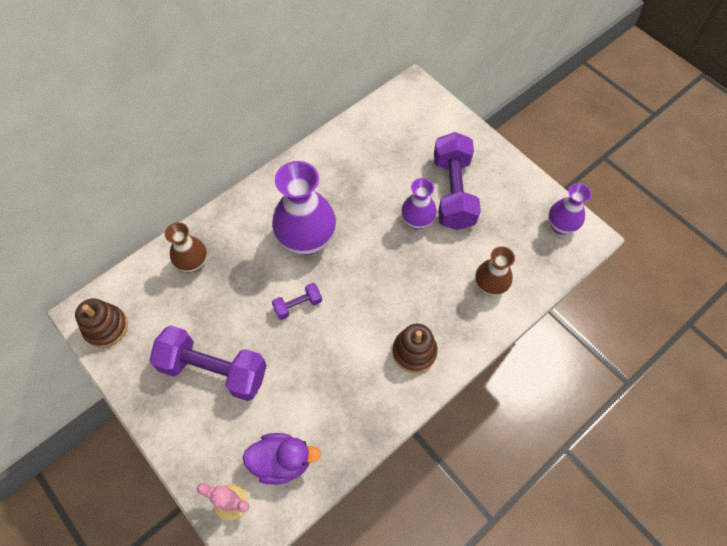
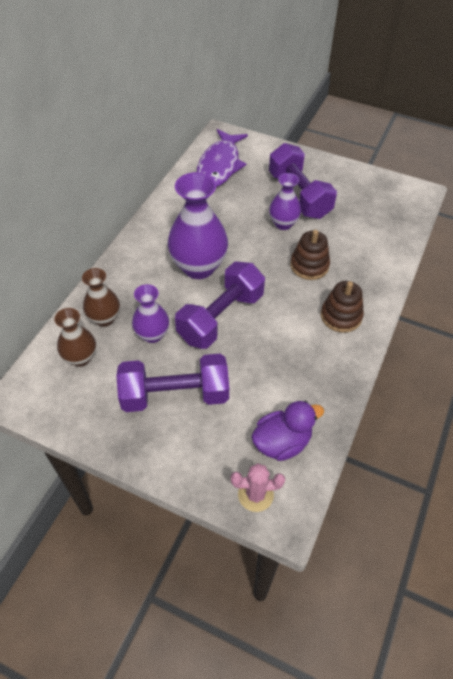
camera: 25 degrees left, 10 degrees down
brown stacking toy [75,298,128,348] -> brown stacking toy moved to [290,230,330,280]
purple dumbbell [272,283,322,320] -> purple dumbbell [175,262,265,349], size x2.11
brown vase [475,246,515,296] -> brown vase moved to [54,308,96,367]
purple vase [548,183,592,235] -> purple vase moved to [132,284,169,343]
none -> purple fish [197,129,248,187]

